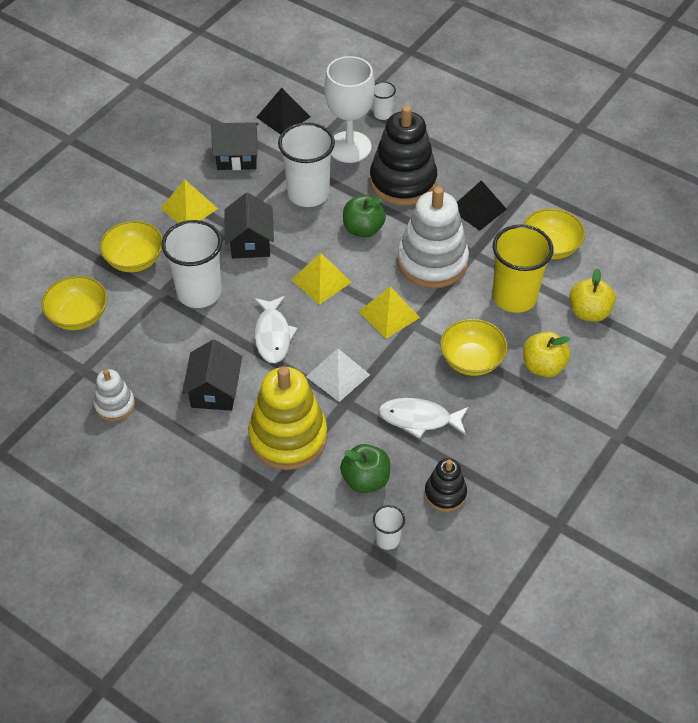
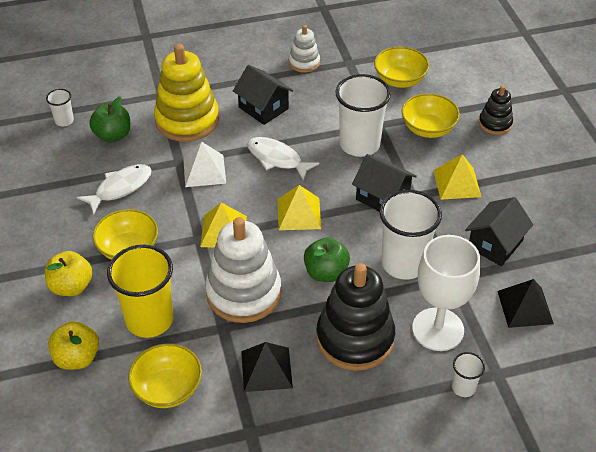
camera: 130 degrees right, 5 degrees down
black stacking toy [425,458,467,512] -> black stacking toy moved to [479,85,513,135]

